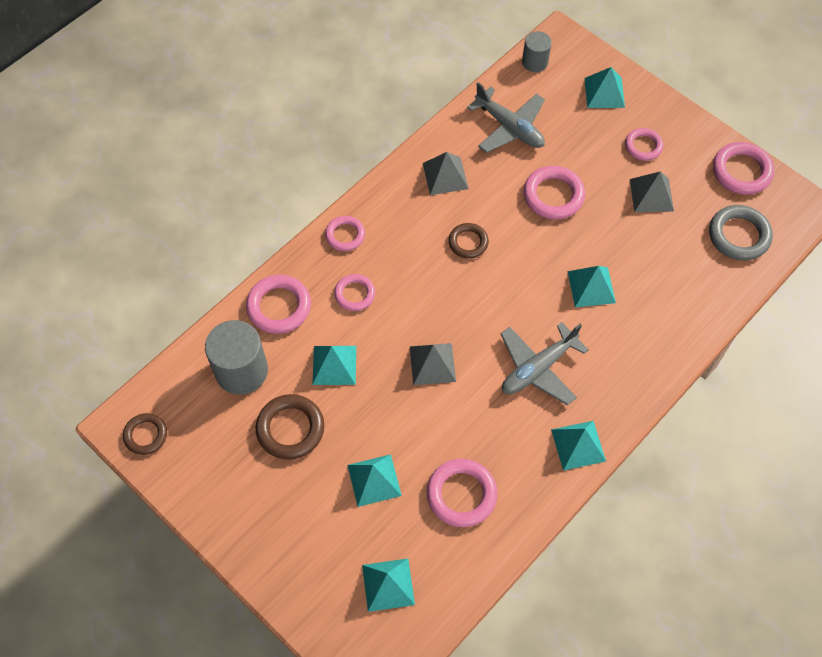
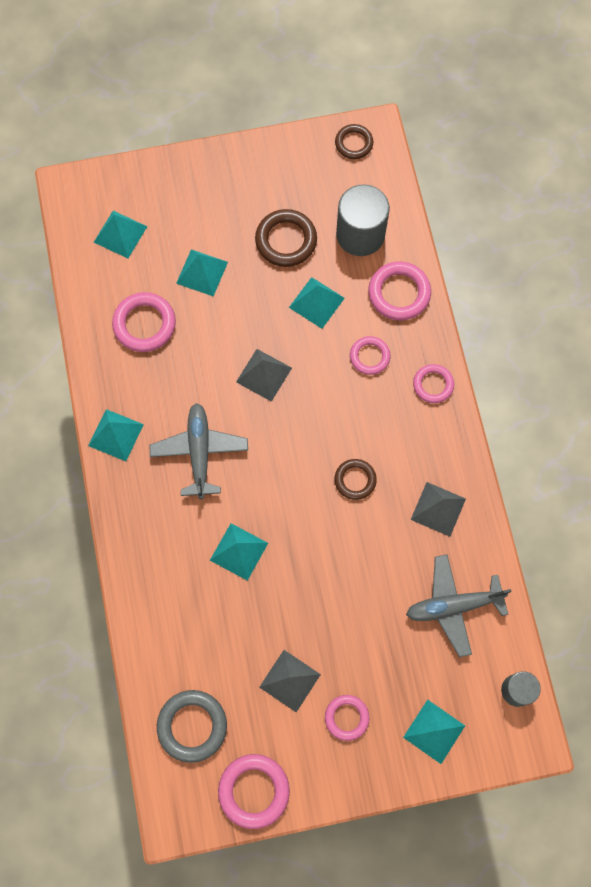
camera: 125 degrees right, 10 degrees up
pink ring [524,166,585,219] -> none

